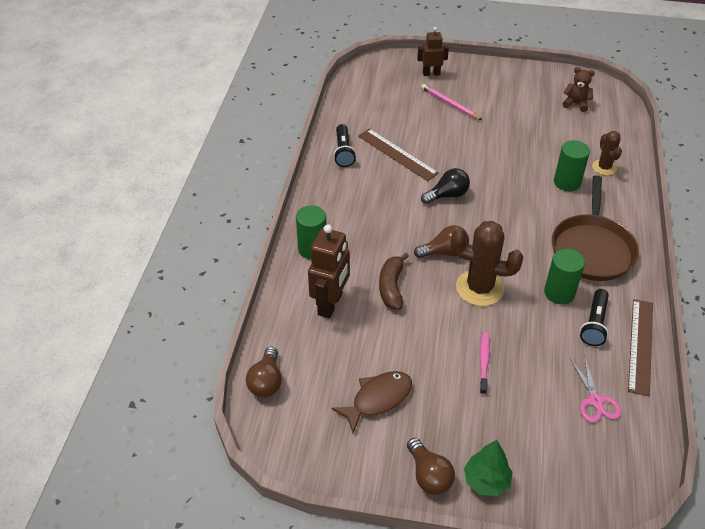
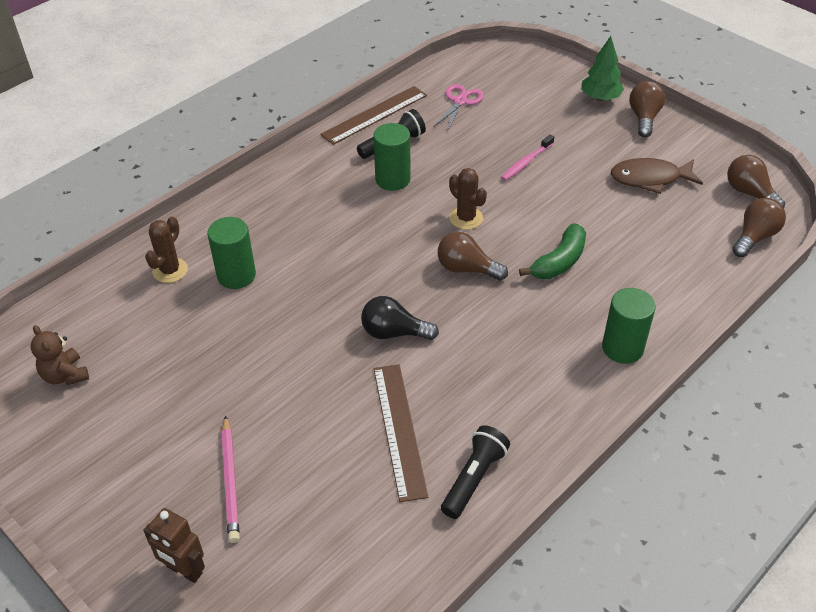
camera: 145 degrees left, 0 degrees up
brown robot [308,224,350,319] -> none
brown banana [379,253,409,310] -> green banana [519,223,586,279]
brown cactus [451,221,524,306] -> brown cactus [449,168,487,230], size x0.58
brown pan [552,175,639,281] -> none
none -> brown light bulb [727,155,785,208]

